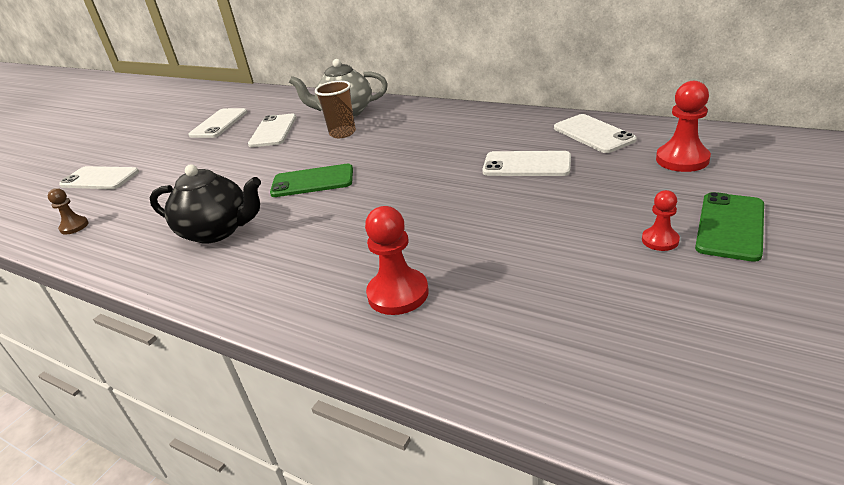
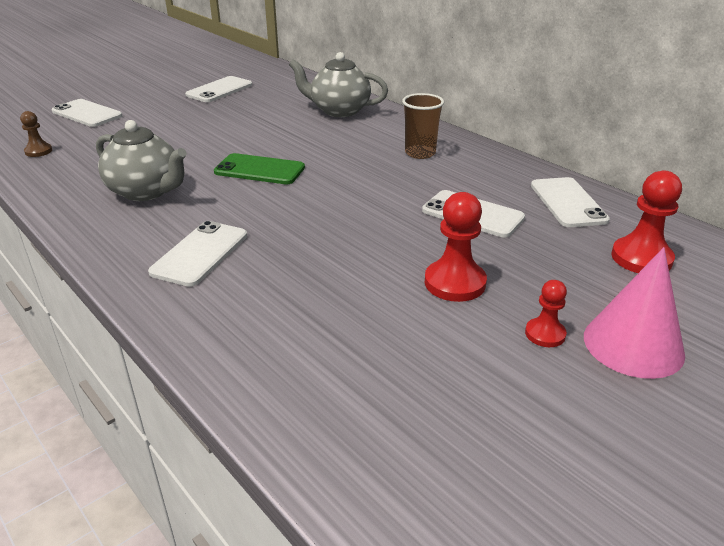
camera: 15 degrees right, 0 degrees up
black teapot [150,164,261,244] -> grey teapot [96,120,187,201]
white phone [248,114,296,147] -> white phone moved to [148,221,247,287]
brown cup [315,81,356,138] -> brown cup moved to [402,93,444,159]
red pawn [365,206,429,315] -> red pawn moved to [425,192,487,302]
green phone [695,192,764,262] -> pink cone [584,247,685,379]

